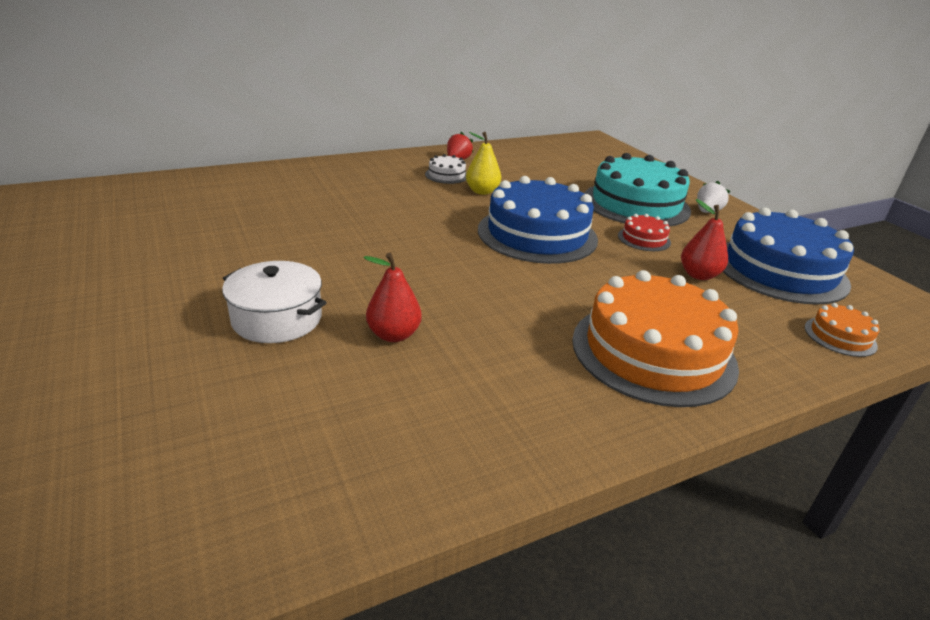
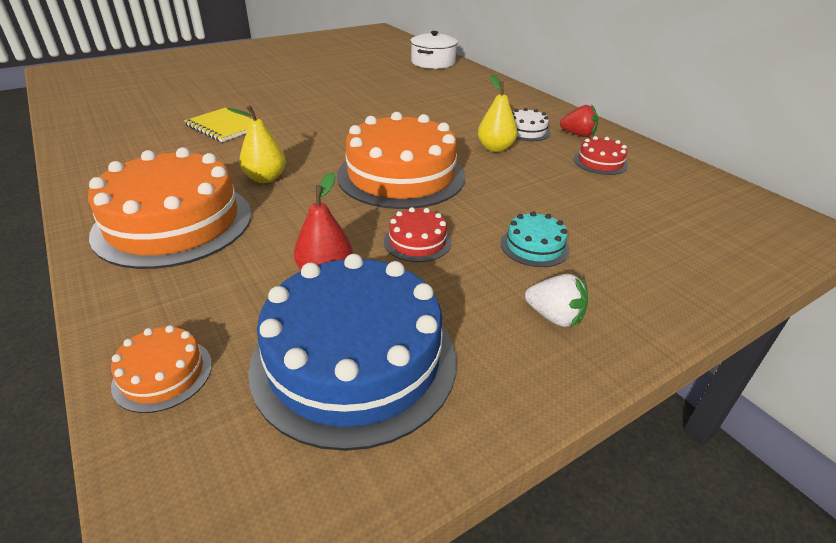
camera: 85 degrees right, 5 degrees up
white pot [222,261,327,343] -> white pot moved to [410,31,458,69]
red pear [364,253,422,342] -> yellow notebook [184,108,252,142]
blue cake [478,176,598,264] -> orange cake [337,112,465,209]
turquoise cake [584,153,691,227] -> turquoise cake [501,212,570,267], size x0.44
none -> yellow pear [227,105,286,183]
none -> red cake [574,136,628,175]

